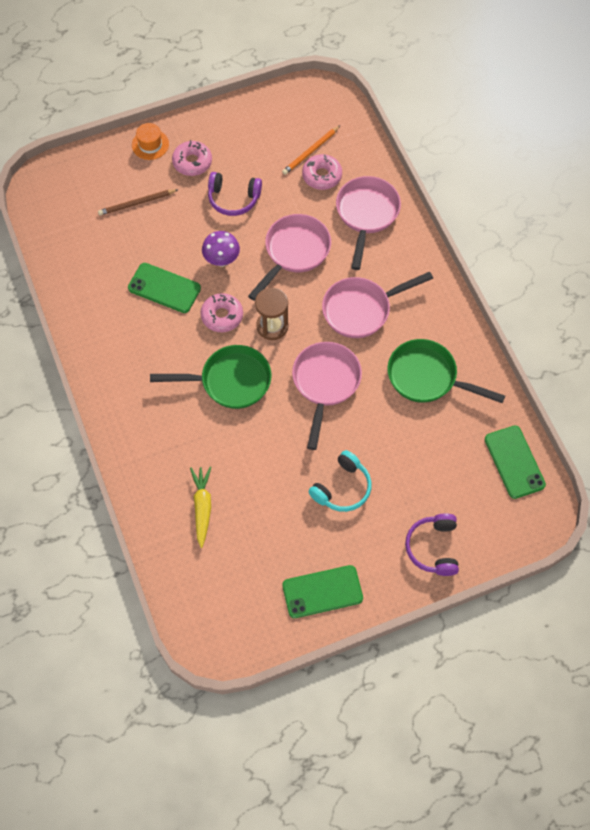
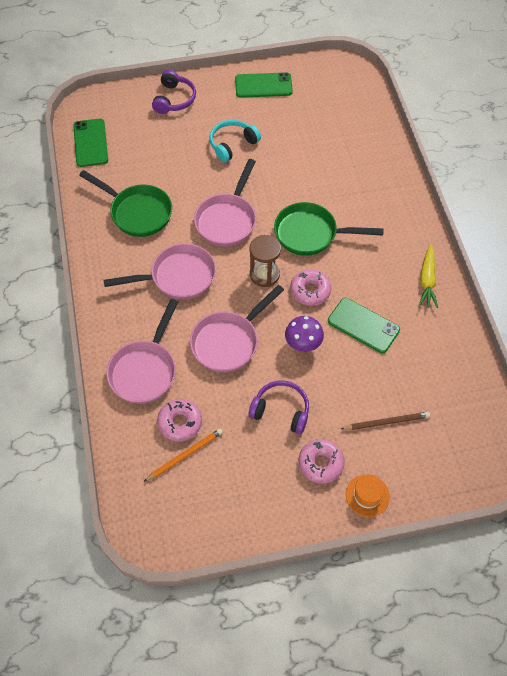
camera: 170 degrees left, 5 degrees down
yellow carrot [190,467,211,548] -> yellow carrot moved to [419,244,438,308]

